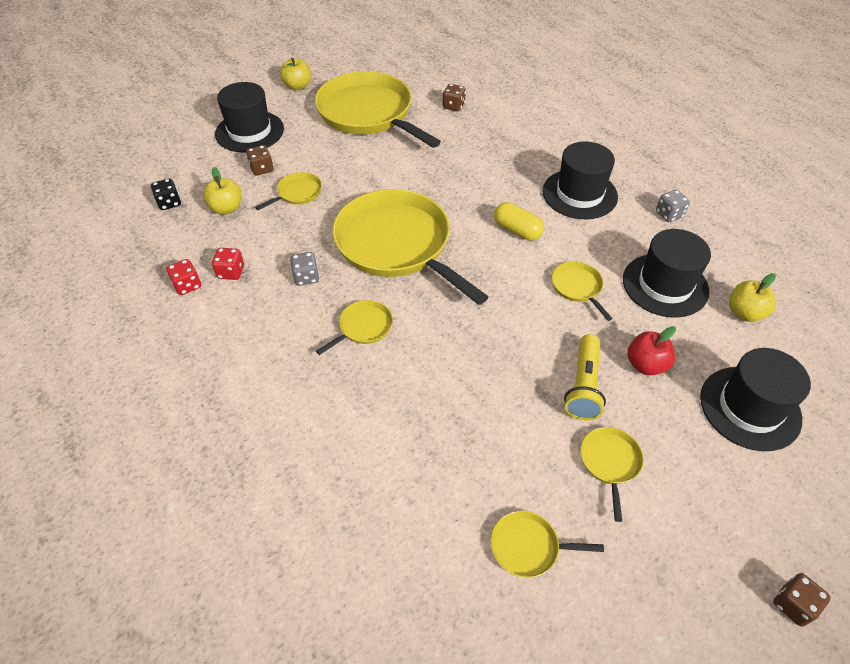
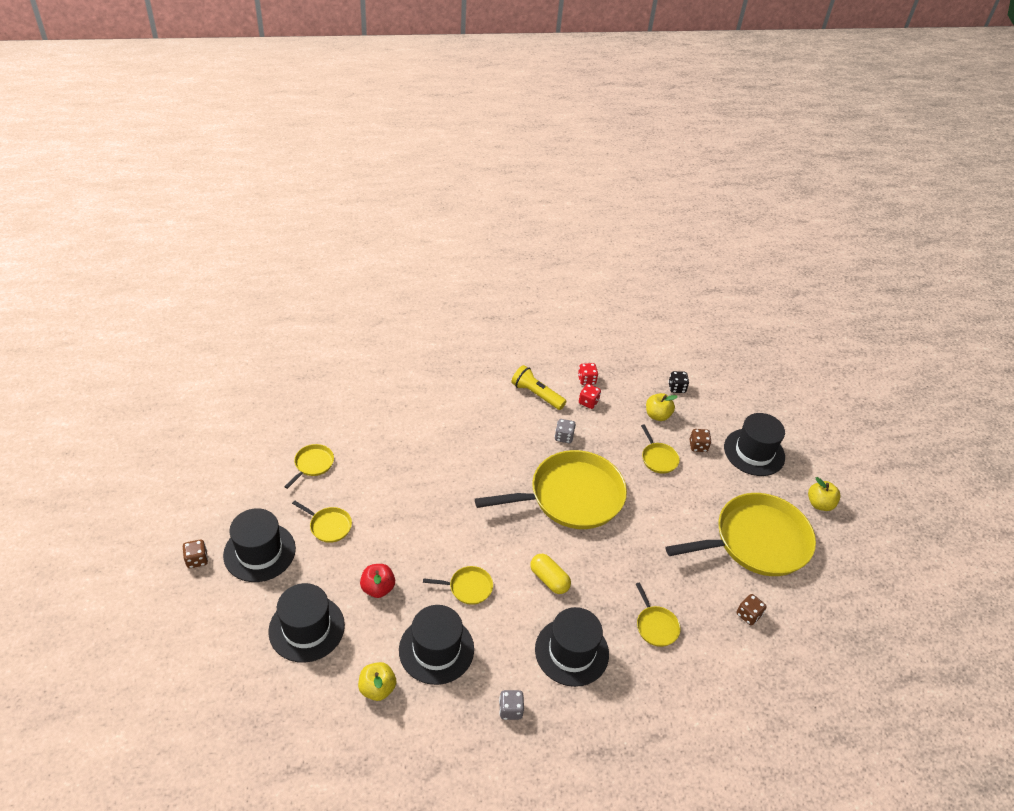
camera: 110 degrees right, 5 degrees down
yellow pan [316,300,393,355] -> yellow pan moved to [636,582,681,647]
yellow capsule [494,202,544,241] -> yellow capsule turned 75 degrees clockwise [530,554,571,594]
yellow flashlight [564,334,606,420] -> yellow flashlight moved to [511,365,566,410]
none -> black hat [223,508,296,582]

